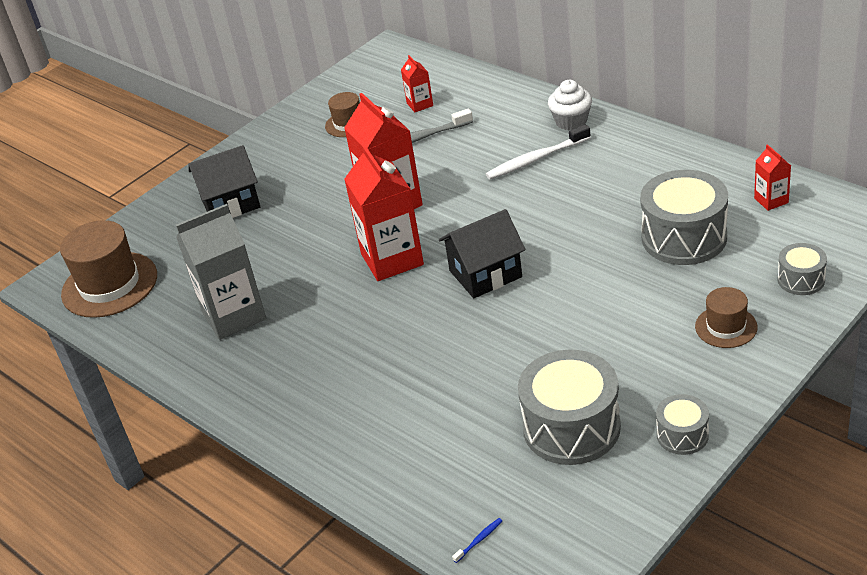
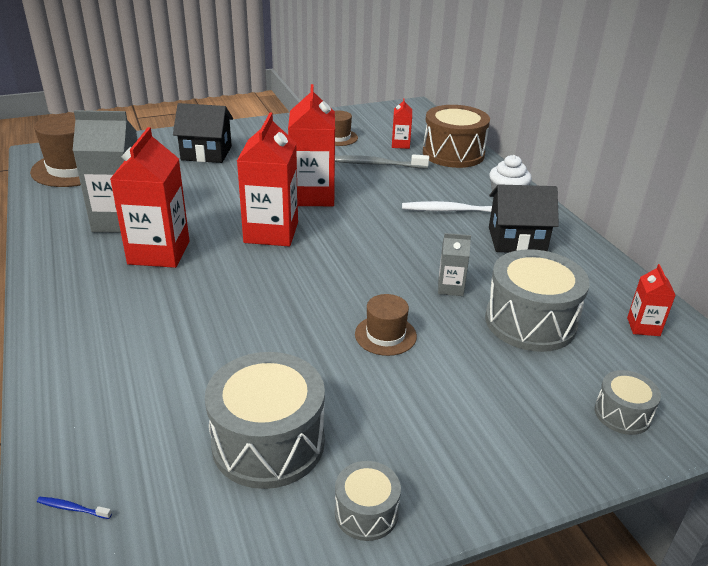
camera: 20 degrees right, 5 degrees down
black house [439,209,525,298] -> black house moved to [489,184,559,252]
blue toothbrush [452,518,502,563] -> blue toothbrush turned 150 degrees counterclockwise [37,497,112,519]
brown hat [695,287,758,348] -> brown hat moved to [355,294,417,356]
none -> red carton [110,127,190,268]
none -> brown drum [423,105,490,168]
none -> grey carton [438,233,471,296]

